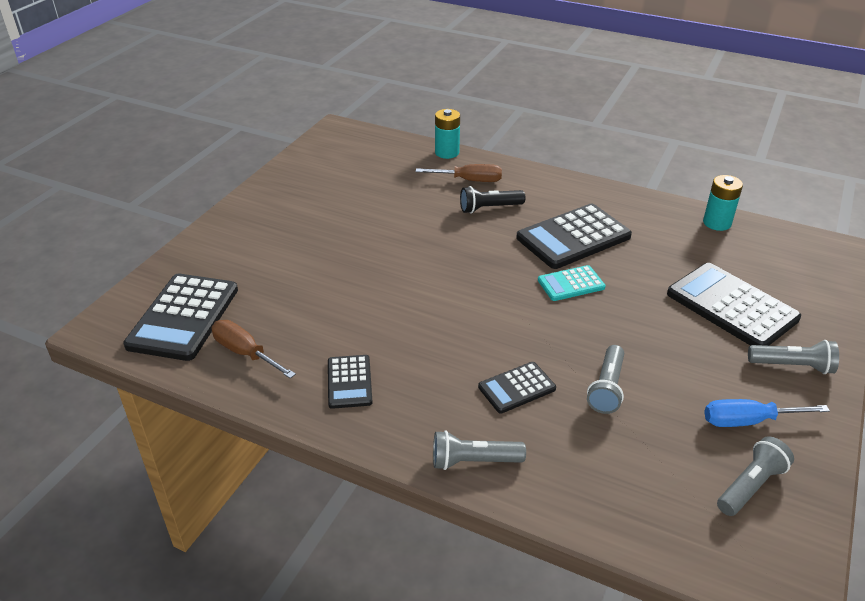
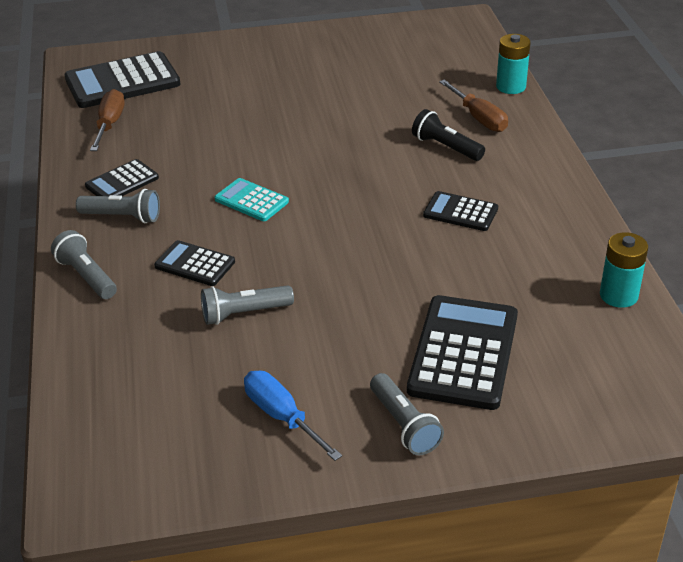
camera: 55 degrees right, 0 degrees up
black calculator [516,204,632,269] -> black calculator [423,191,498,231], size x0.54
turquoise calculator [538,265,606,301] -> turquoise calculator moved to [215,178,289,221]
grey flashlight [717,436,794,516] -> grey flashlight moved to [76,189,160,223]

